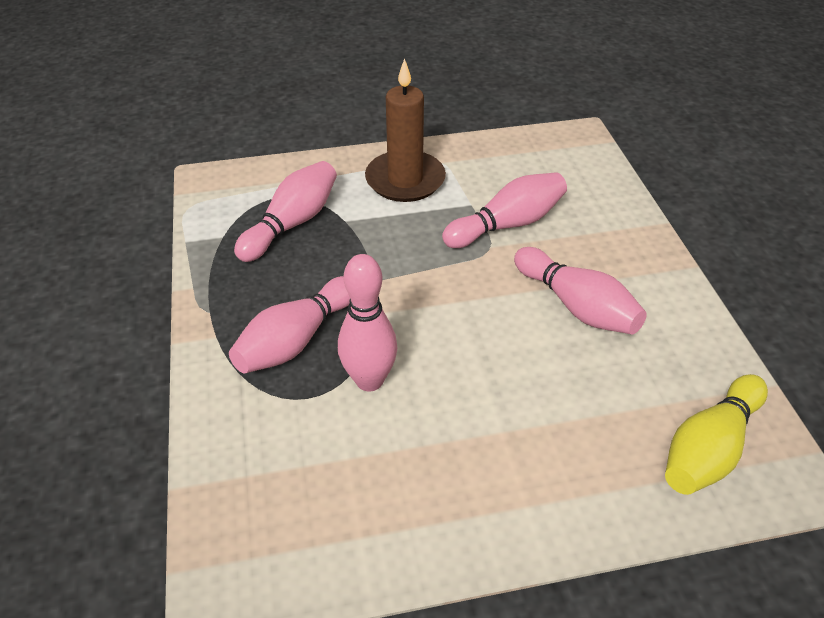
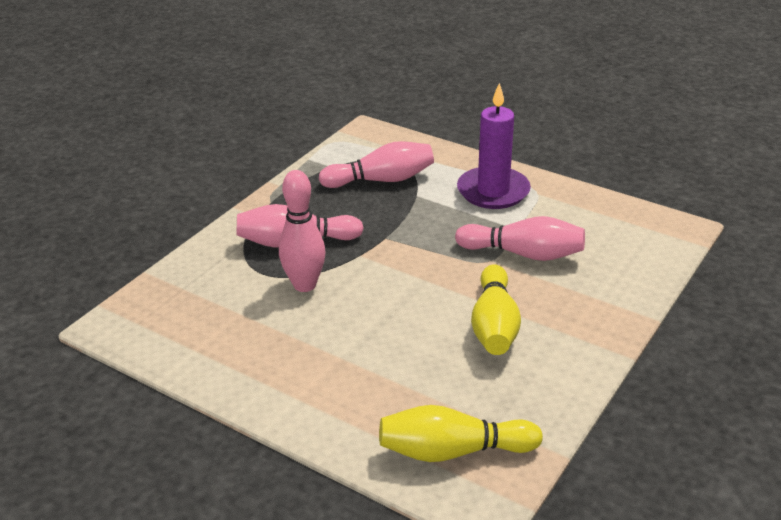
camera: 45 degrees right, 10 degrees down
brown candle [365,58,446,202] -> purple candle [457,83,531,209]
pink bowling pin [514,247,647,335] -> yellow bowling pin [471,264,521,355]

